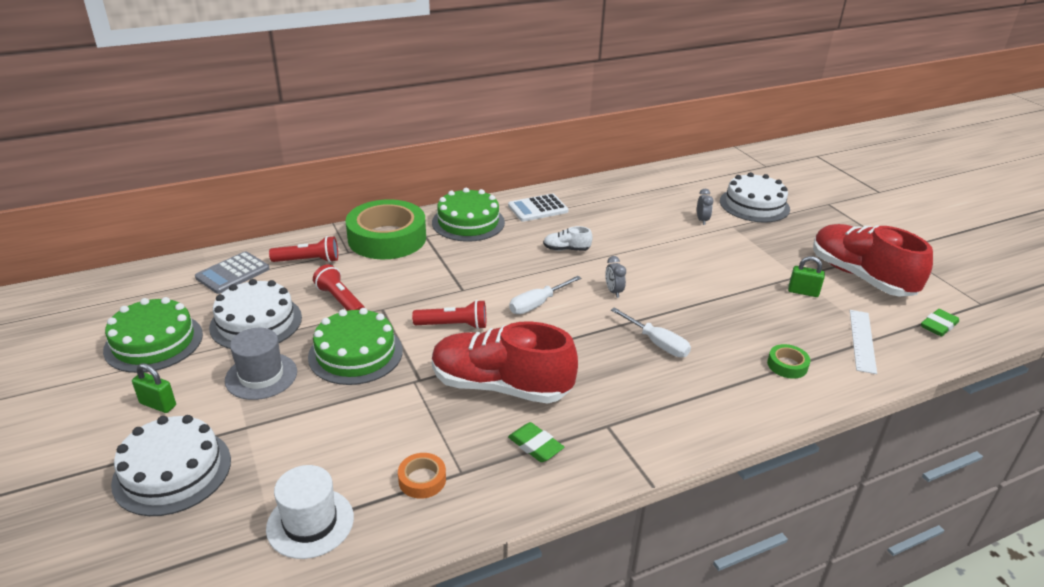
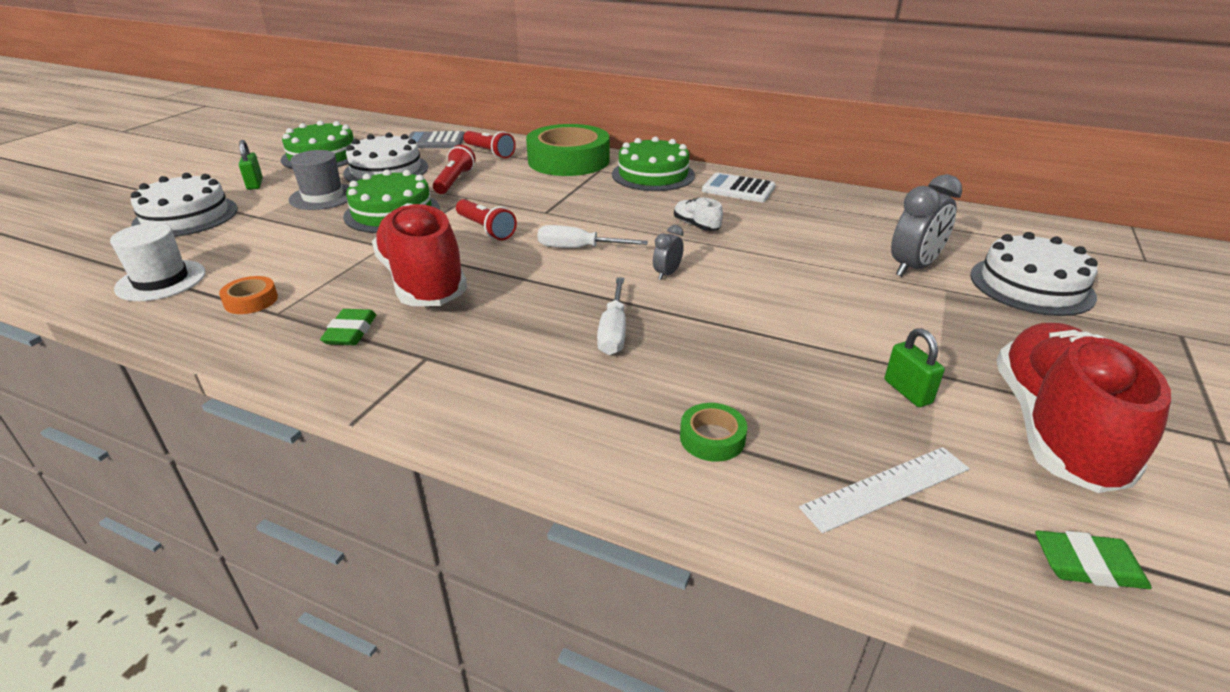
camera: 50 degrees right, 0 degrees up
grey clock [697,189,713,225] -> grey clock [891,174,962,277], size x1.90

